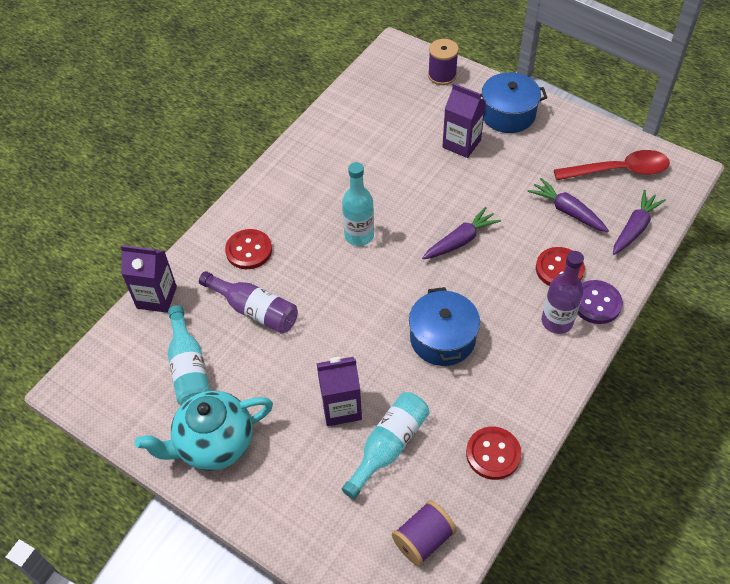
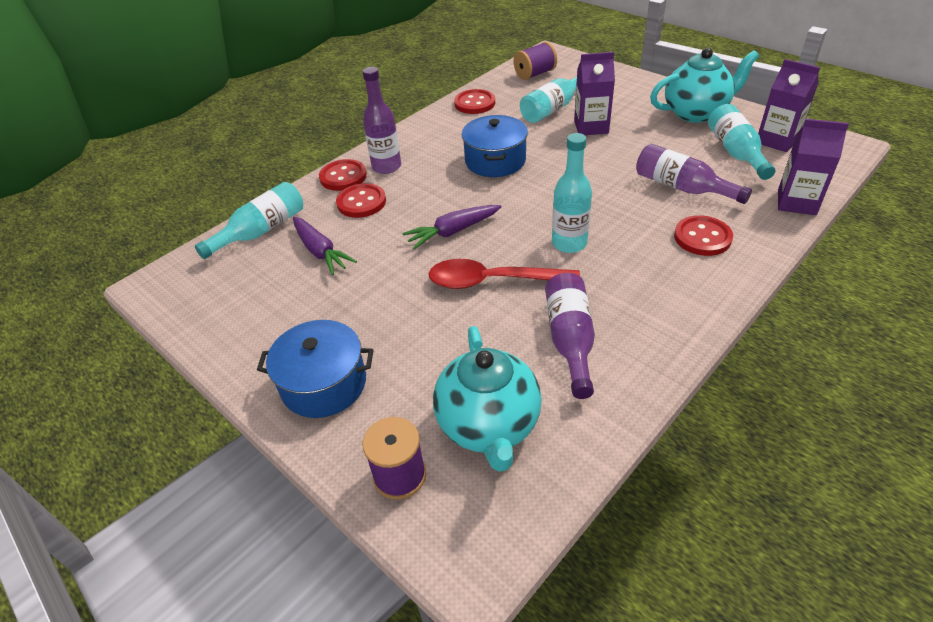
camera: 170 degrees left, 10 degrees down
purple carton [442,83,486,158] -> purple carton moved to [758,59,820,152]
red spoon [554,150,670,180] -> red spoon moved to [428,259,580,289]
purple button [577,280,623,324] -> red button [319,159,367,191]
purple carrot [613,190,666,255] -> turquoise bottle [195,182,303,259]
none -> turquoise teapot [433,326,542,472]
none -> purple bottle [545,273,595,399]

